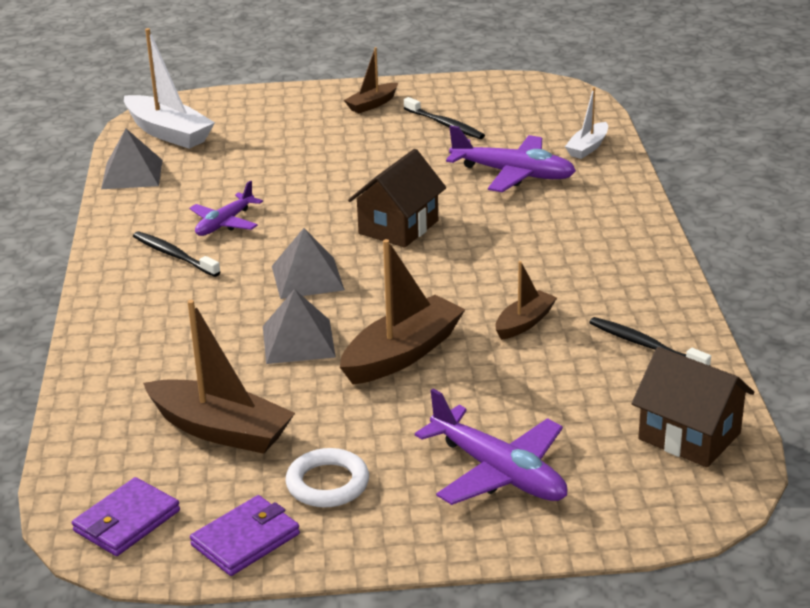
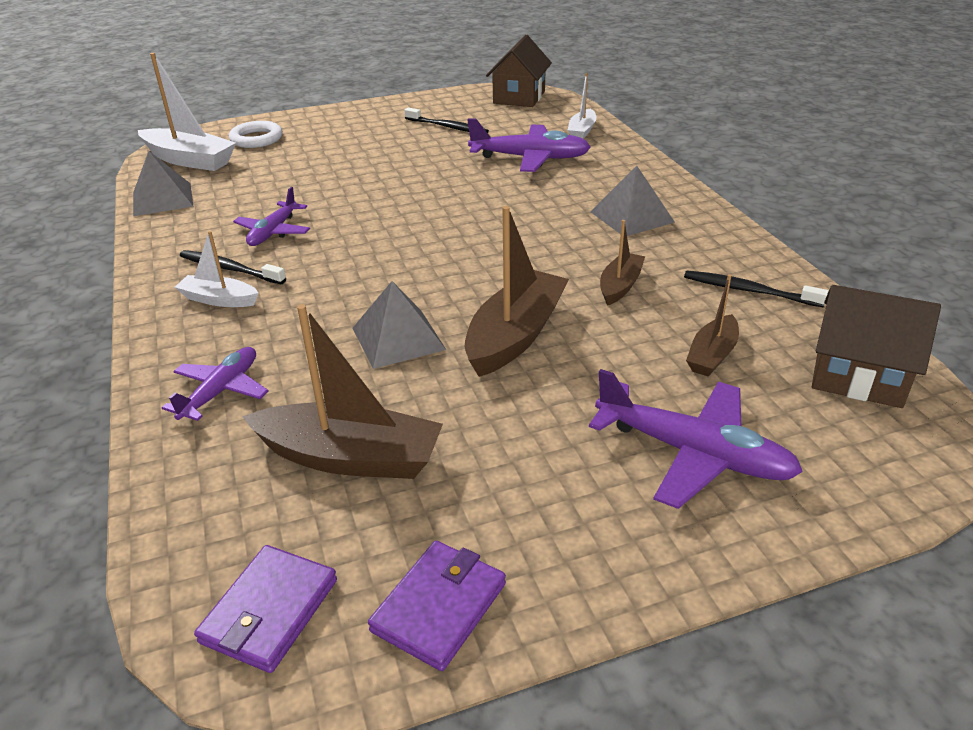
camera: 15 degrees left, 5 degrees up
grey pyramid [272,228,345,299] -> grey pyramid moved to [590,166,675,236]
white ring [286,448,369,508] -> white ring moved to [229,121,283,148]
brown boat [344,47,398,114] -> brown boat moved to [686,274,739,376]
brown house [348,149,446,248] -> brown house moved to [486,35,552,107]
none -> purple plane [162,347,269,421]
none -> white boat [175,231,258,307]

